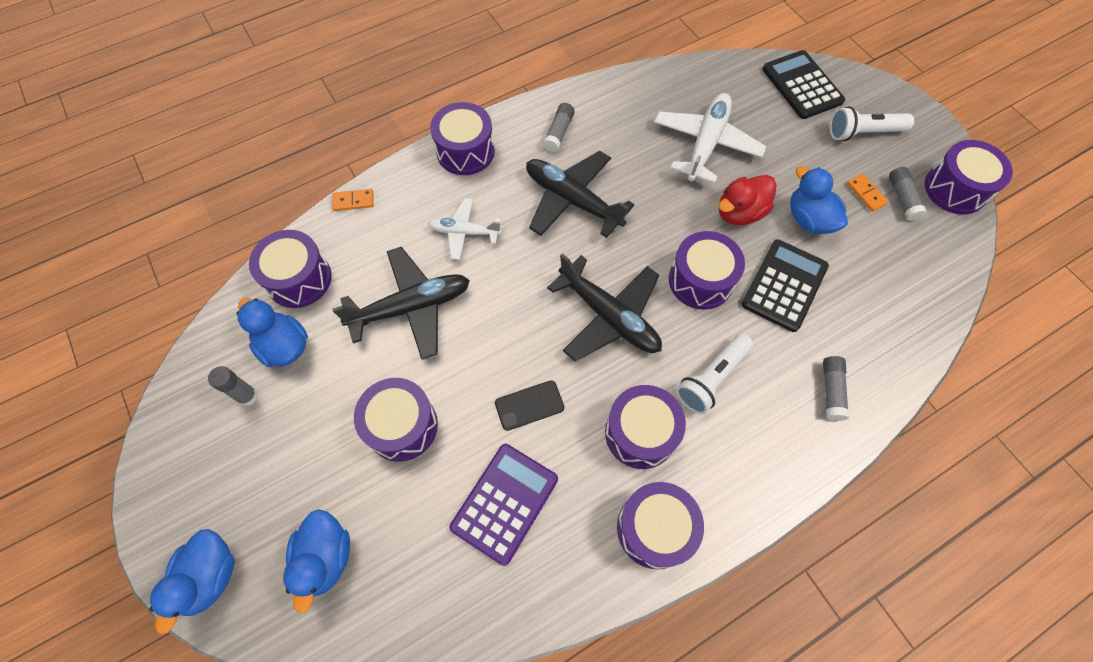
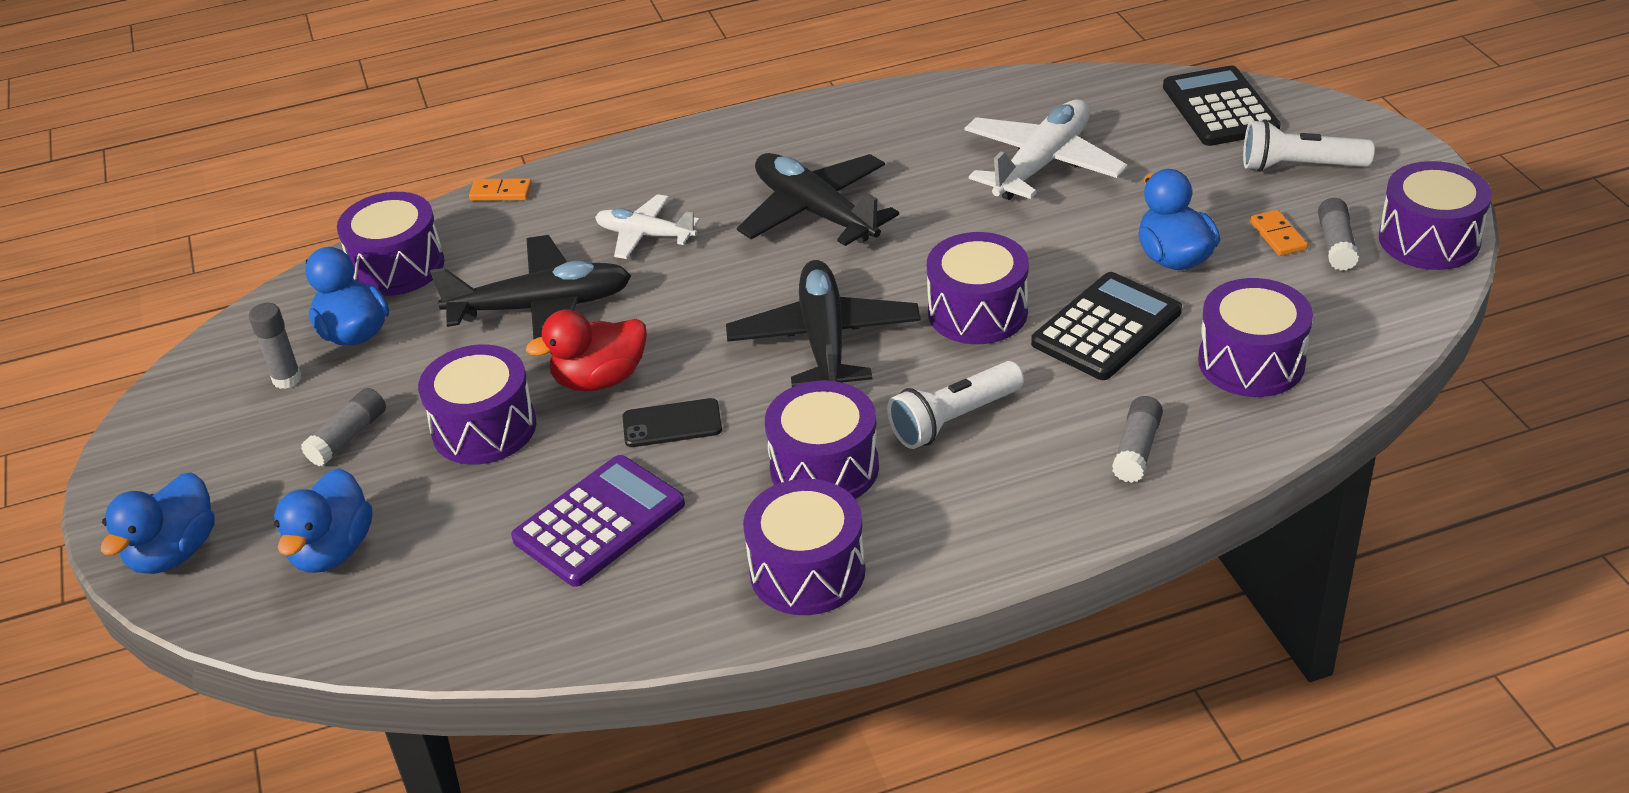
camera: 15 degrees right, 25 degrees down
purple drum [430,102,495,175] -> purple drum moved to [1198,278,1313,397]
grey glue stick [543,103,575,152] -> grey glue stick moved to [301,388,386,466]
black plane [547,253,662,361] -> black plane turned 150 degrees counterclockwise [726,260,921,387]
red duck [718,175,776,225] -> red duck moved to [526,309,647,391]

